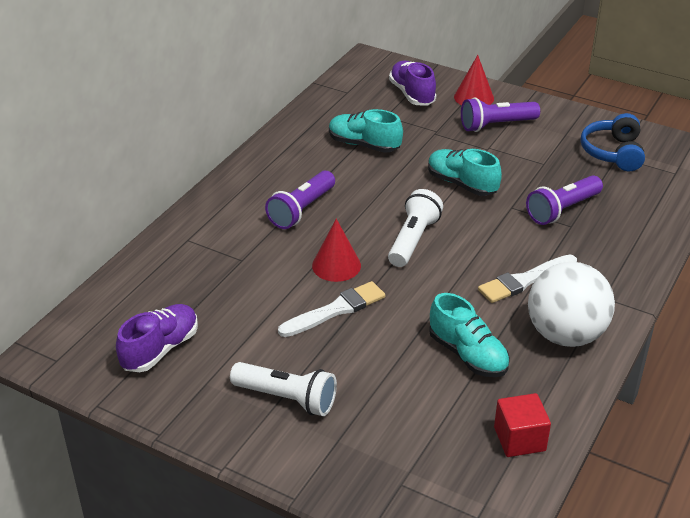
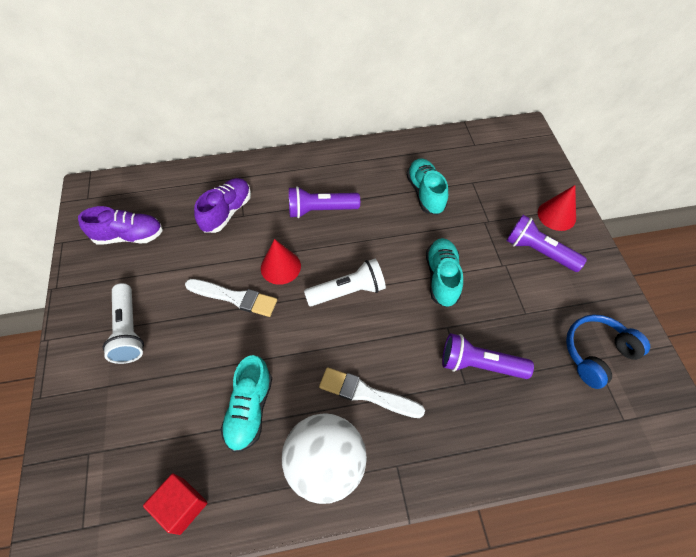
camera: 50 degrees right, 20 degrees up
purple shoe [389,61,437,106] -> purple shoe moved to [194,178,251,233]

